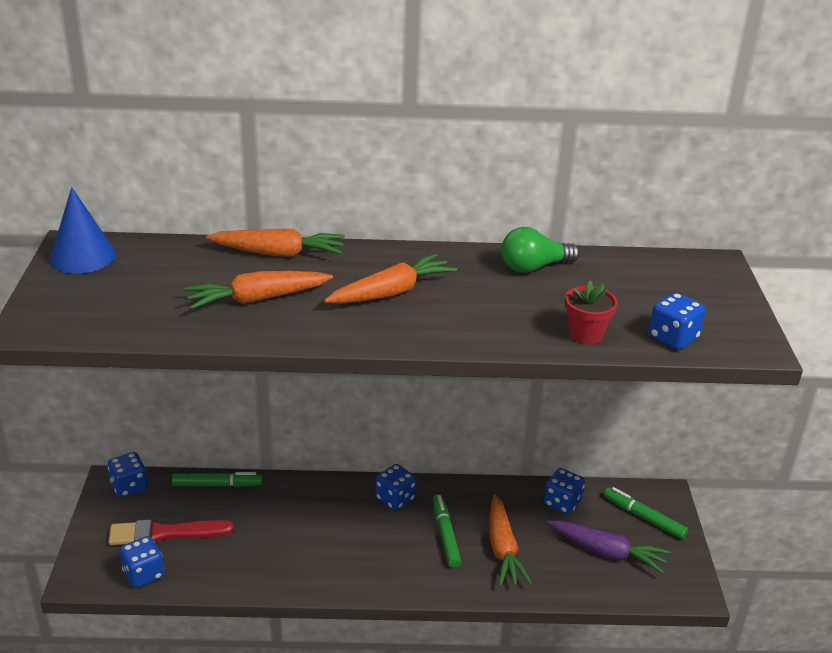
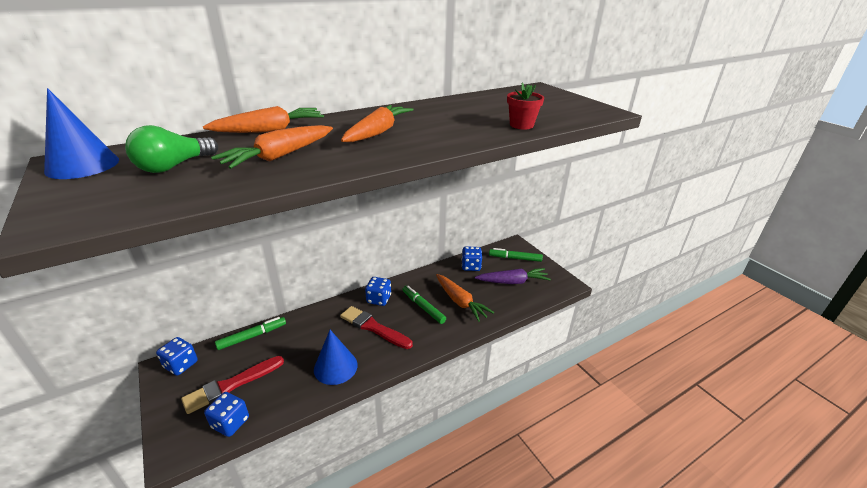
camera: 30 degrees left, 0 degrees up
green light bulb [501,227,580,273] -> green light bulb moved to [125,125,218,173]
blue dice [649,293,705,350] -> none
none -> blue cone [314,330,358,385]
none -> red brush [340,306,413,349]

